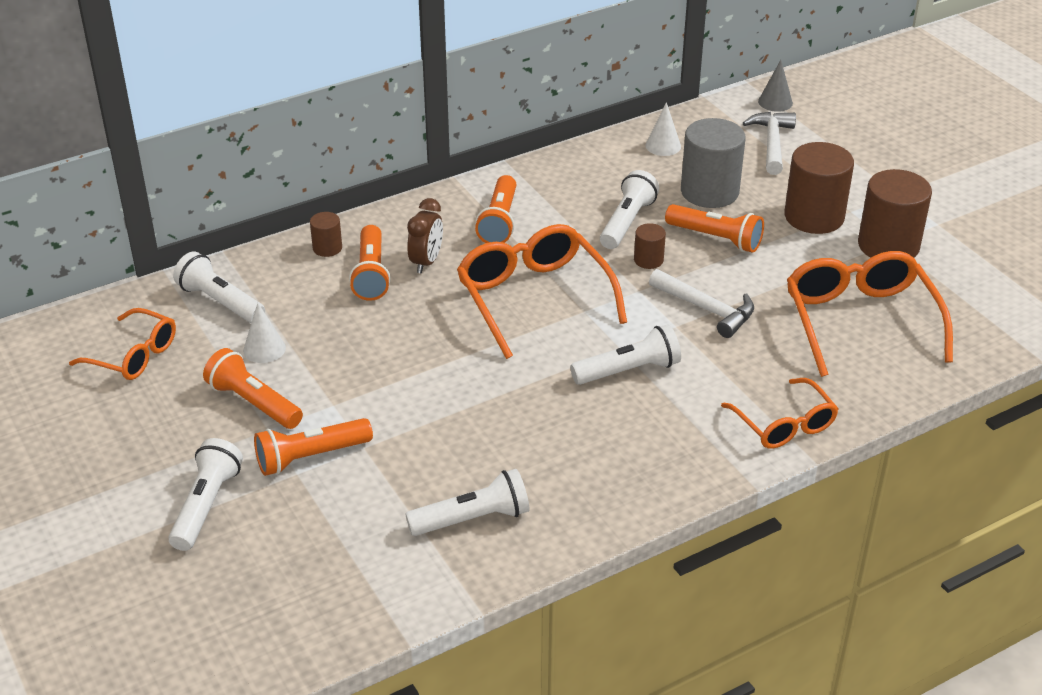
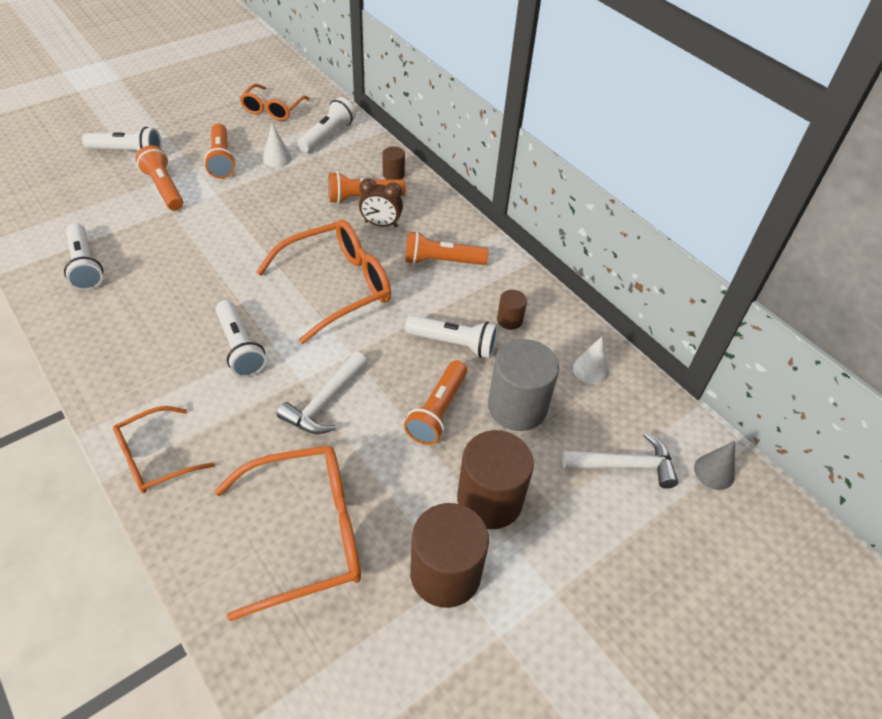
camera: 80 degrees right, 10 degrees up
orange flashlight [203,348,303,429] -> orange flashlight turned 135 degrees clockwise [204,123,236,178]
brown cylinder [634,223,666,269] -> brown cylinder moved to [497,290,527,330]

